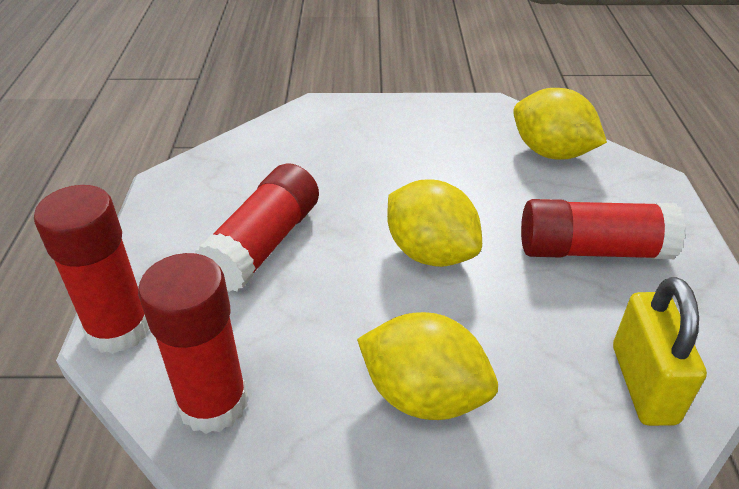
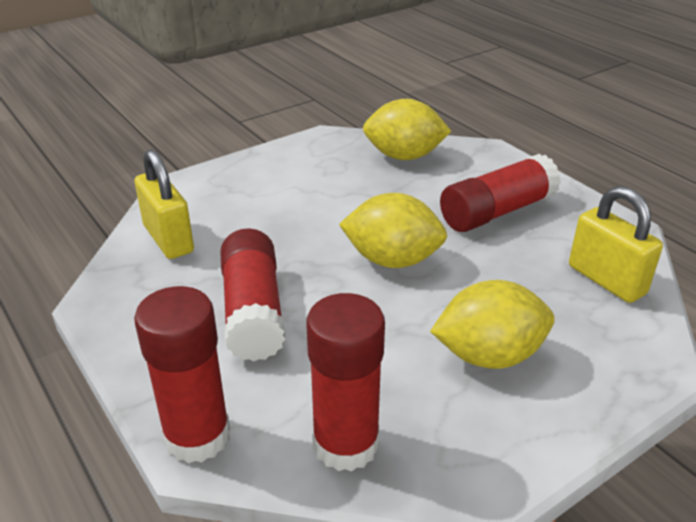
camera: 35 degrees left, 5 degrees down
none -> yellow padlock [134,149,194,259]

